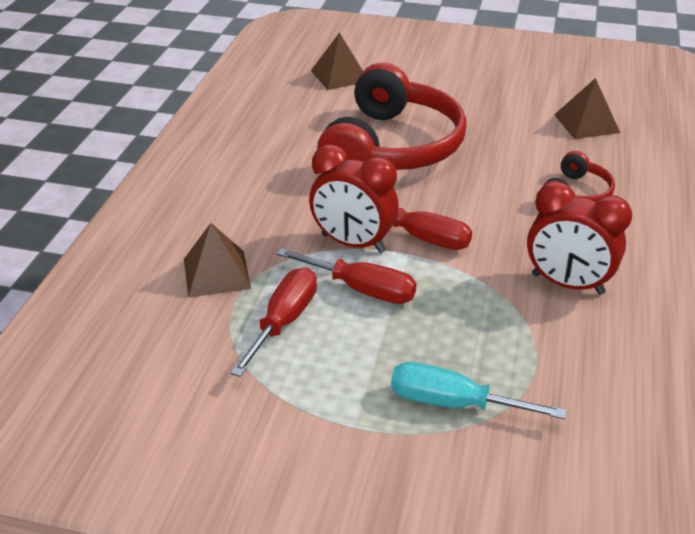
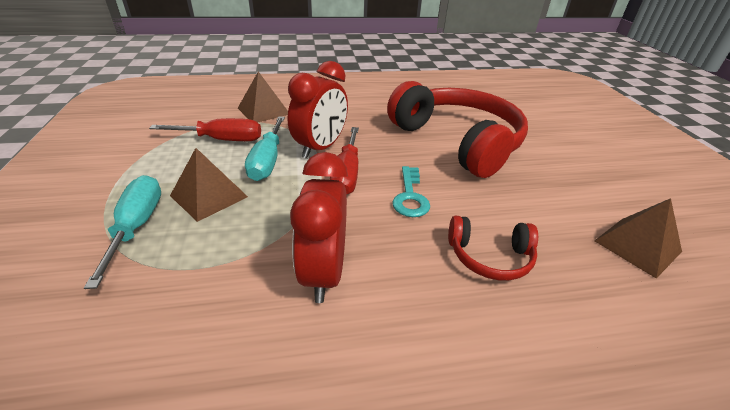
camera: 65 degrees right, 0 degrees up
red screwdriver [276,248,417,304] -> turquoise screwdriver [245,116,285,181]
red clock [309,145,399,253] -> red clock turned 150 degrees counterclockwise [288,61,348,159]
brown pyramid [311,32,363,90] -> brown pyramid moved to [170,148,248,222]
red headphones [317,63,467,170] -> red headphones turned 120 degrees counterclockwise [387,81,528,178]
none -> turquoise key [392,166,430,217]

